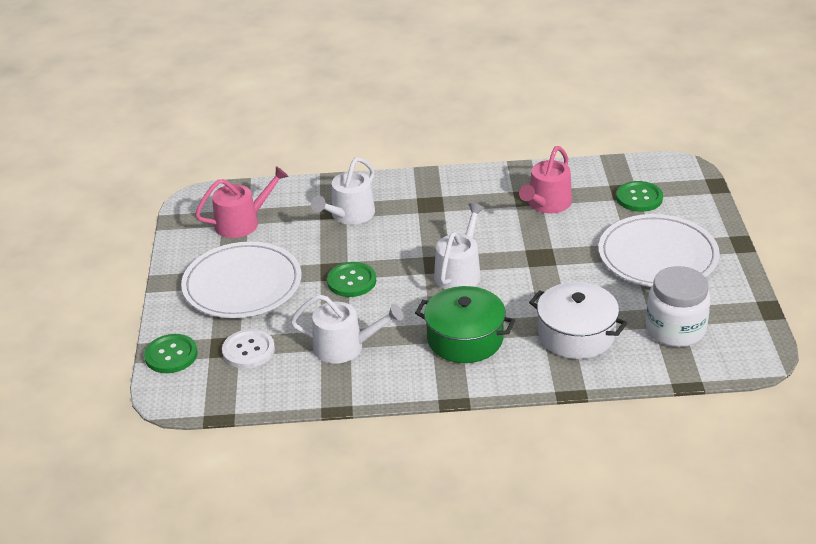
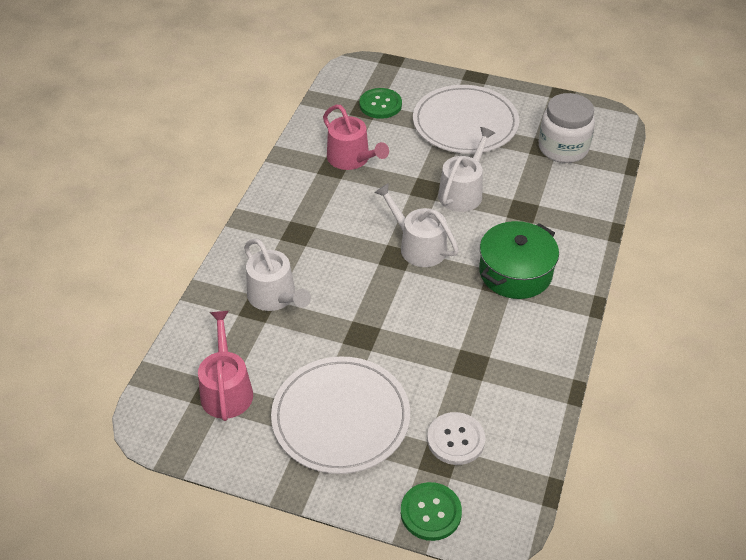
camera: 70 degrees left, 10 degrees up
white watering can [291,295,404,363] -> white watering can moved to [438,127,495,212]
green button [327,262,376,297] -> none
white pot [529,282,627,359] -> none

